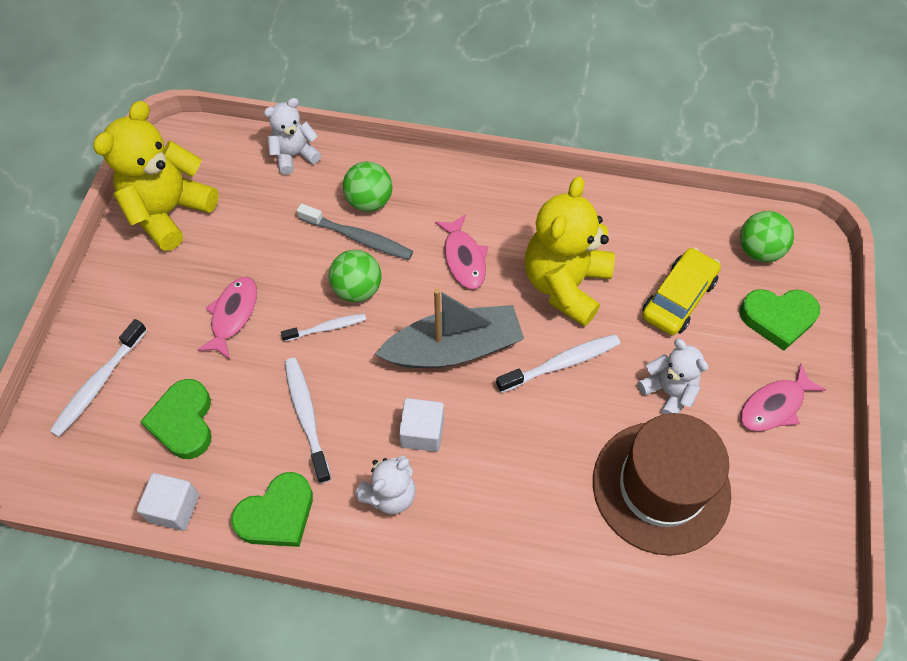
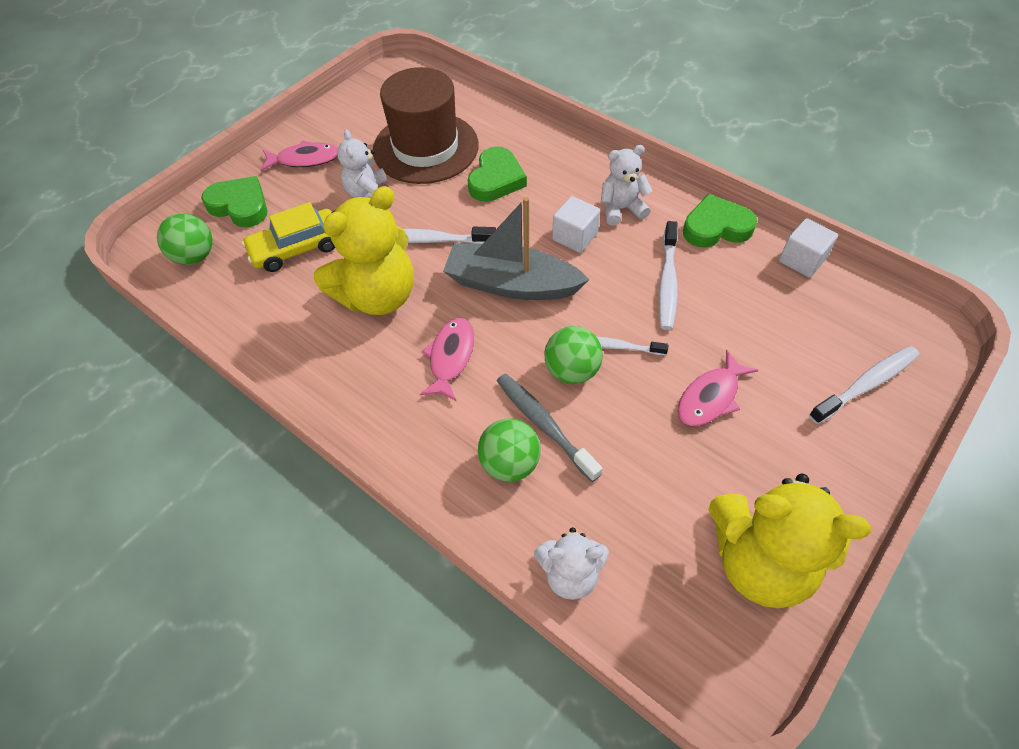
camera: 150 degrees left, 5 degrees down
yellow teddy bear [93,101,219,251] -> yellow teddy bear turned 45 degrees clockwise [708,474,871,608]
green heart [140,379,212,459] -> green heart moved to [468,146,527,202]

